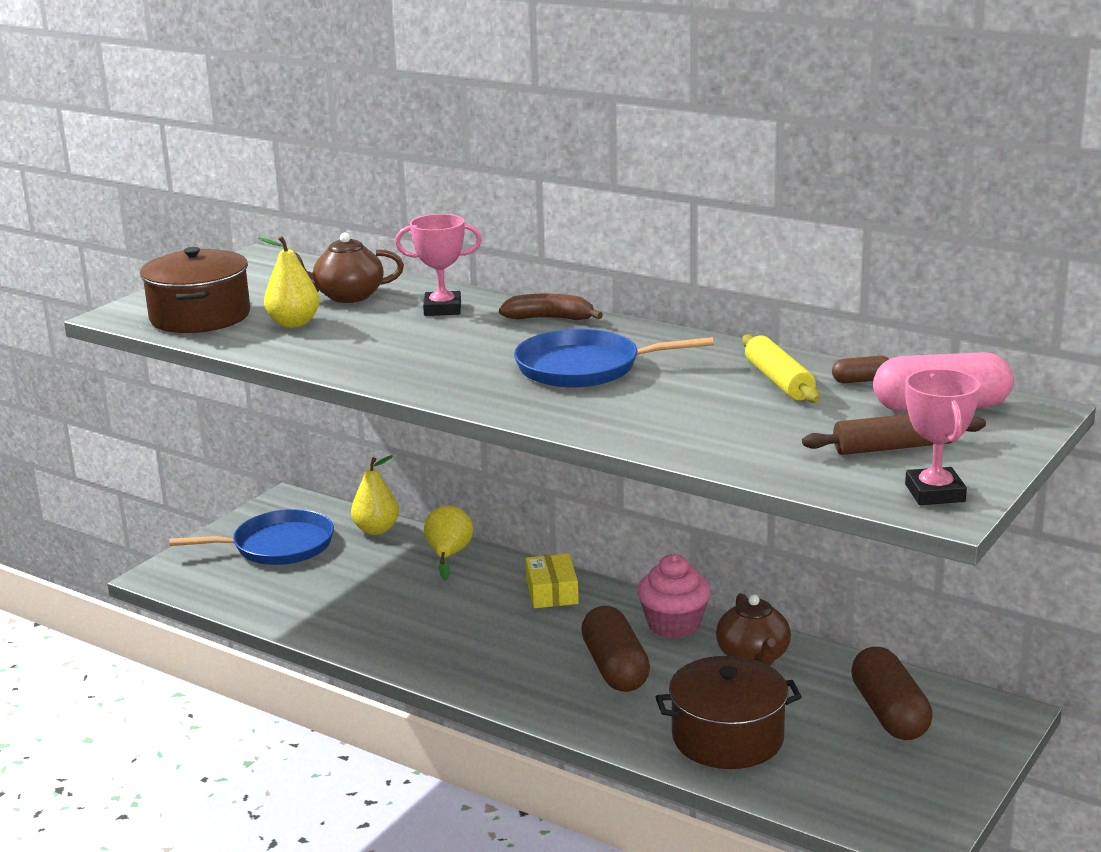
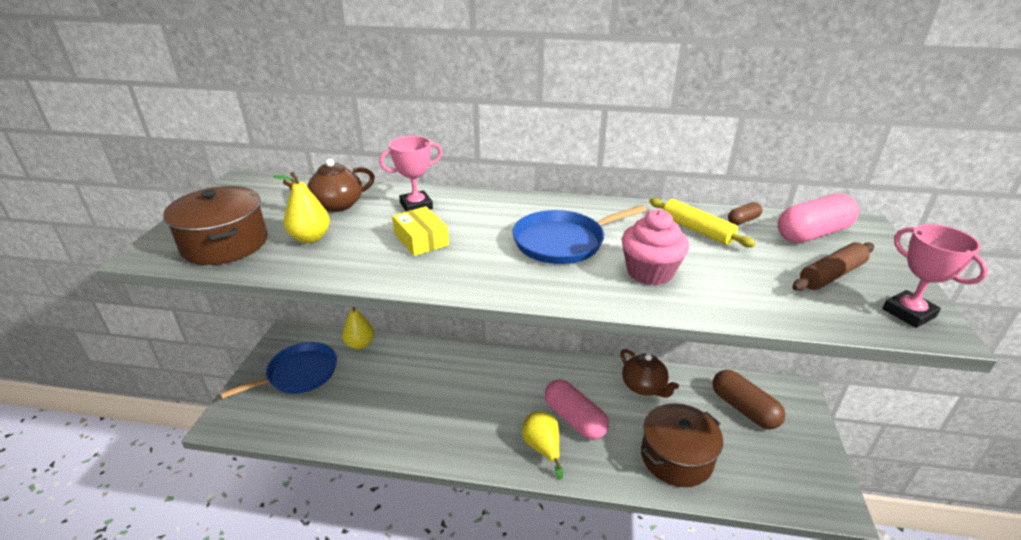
camera: 25 degrees left, 10 degrees up
yellow pear [424,506,473,581] -> yellow pear moved to [522,411,563,479]
brown banana [499,293,603,320] -> none
yellow box [525,553,579,608] -> yellow box moved to [392,206,449,256]
brown capsule [581,606,650,692] -> pink capsule [545,379,609,440]
pink cupcake [637,554,711,639] -> pink cupcake moved to [622,209,689,285]

